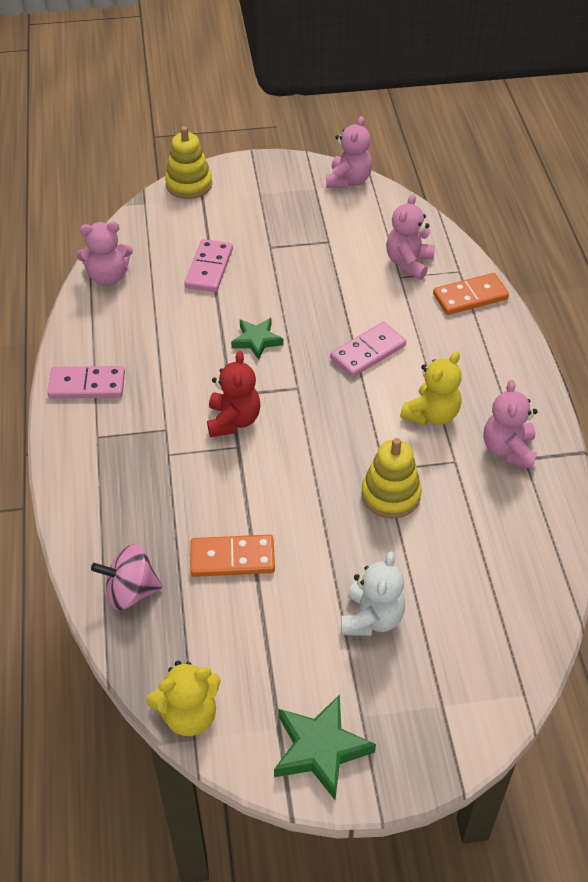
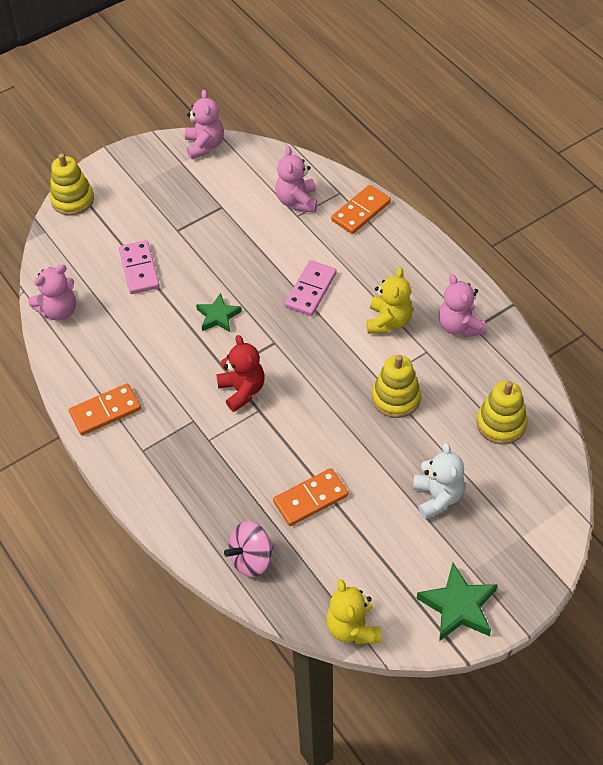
camera: 25 degrees left, 5 degrees up
pink domino [47,366,125,398] -> orange domino [69,383,141,435]
yellow teddy bear [146,661,221,736] -> yellow teddy bear turned 120 degrees clockwise [326,579,381,644]
none -> yellow stacking toy [476,381,527,444]

